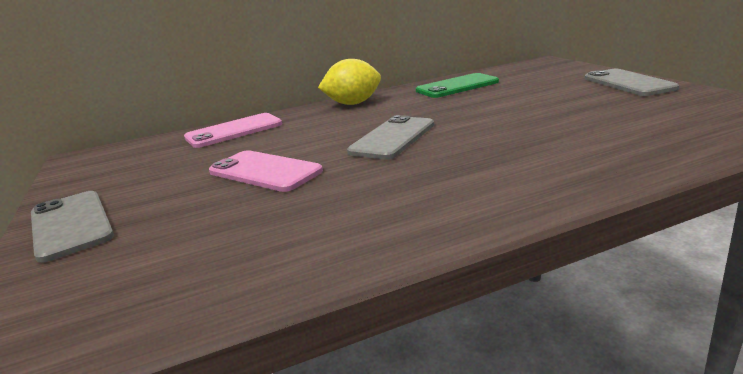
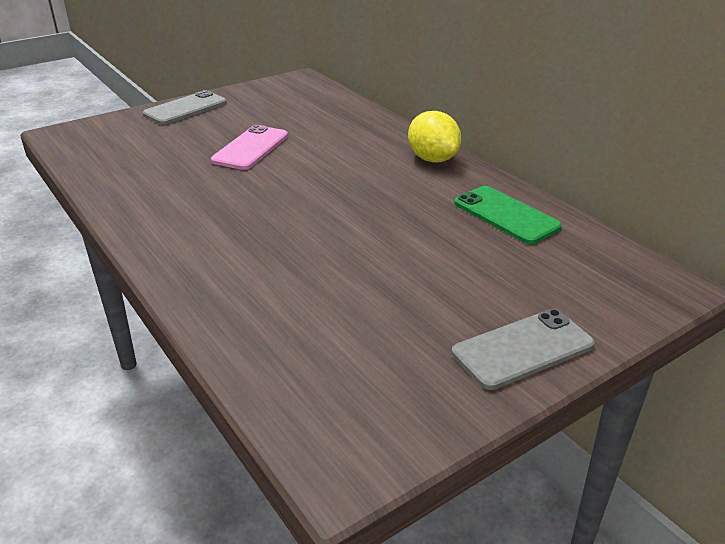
camera: 75 degrees right, 10 degrees up
pink phone [184,113,282,148] -> none
grey phone [347,115,434,159] -> none

